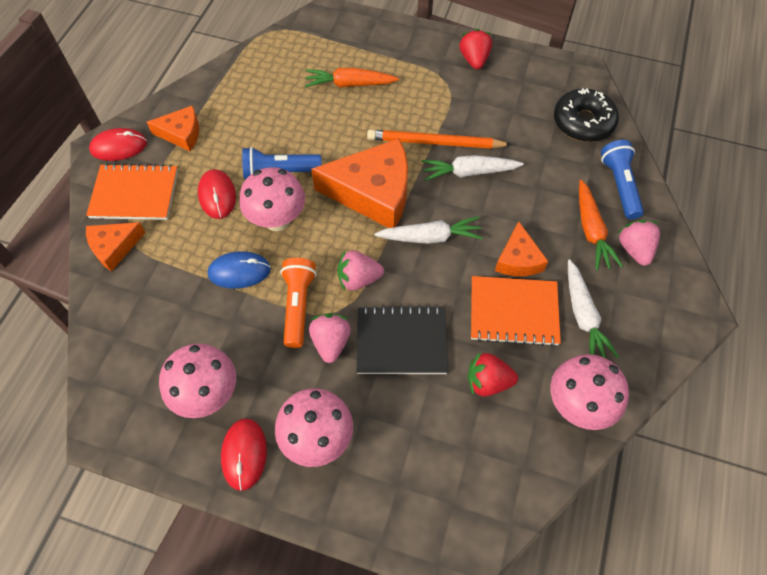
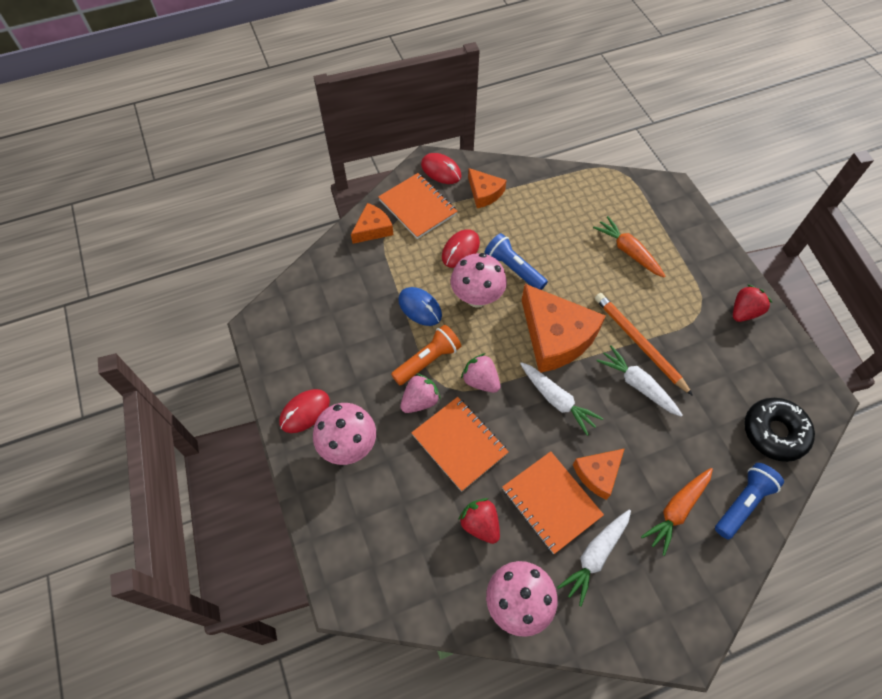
camera: 50 degrees right, 0 degrees up
orange cheese [86,222,146,272] -> orange cheese turned 120 degrees clockwise [351,203,393,244]
pink mushroom [159,343,236,418] -> none
black notebook [357,306,448,374] -> orange notebook [411,397,509,492]
pink strawberry [618,220,660,266] -> none

